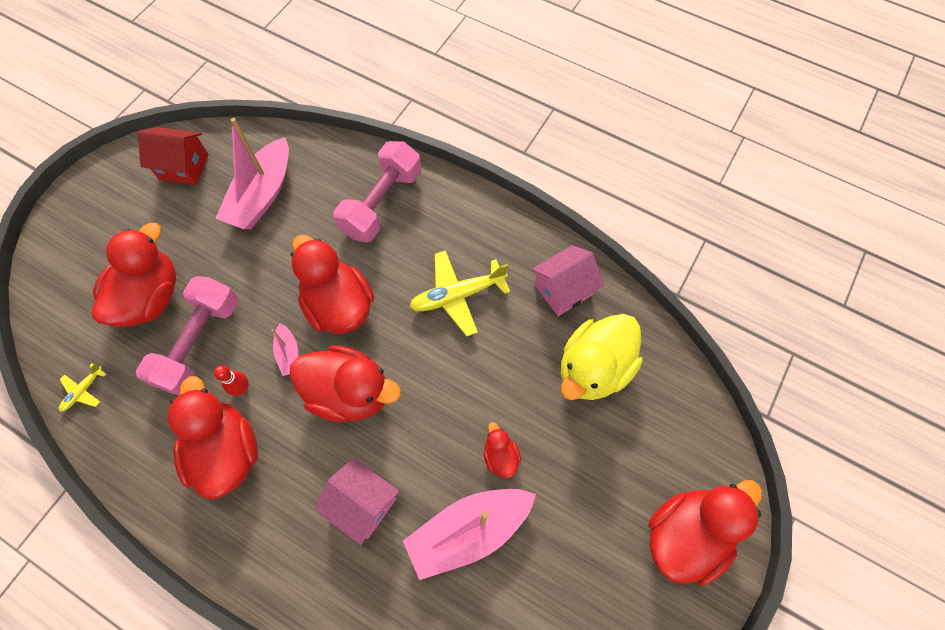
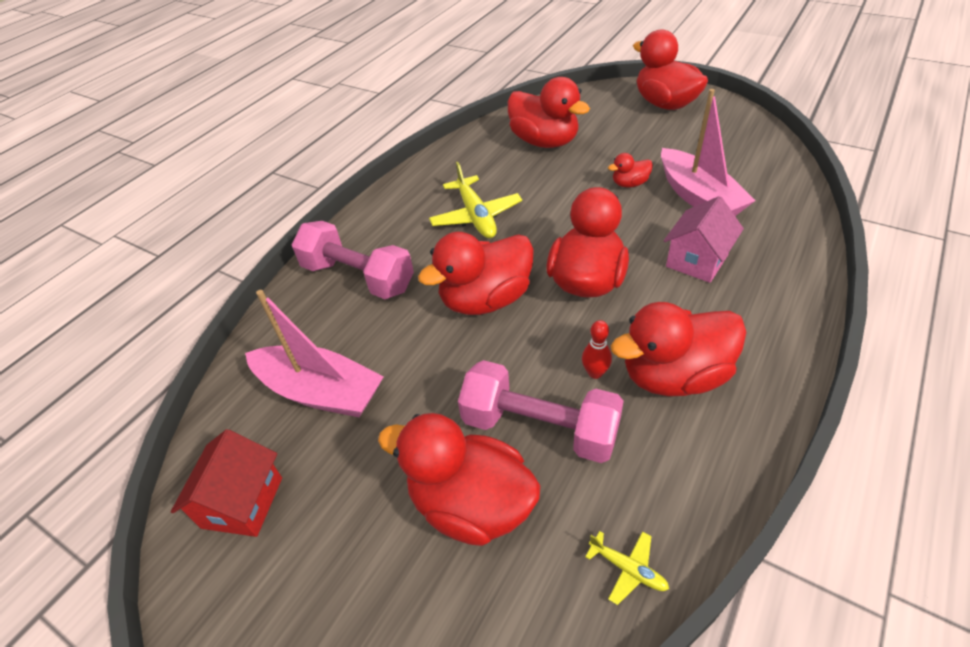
camera: 85 degrees left, 20 degrees down
pink boat [271,323,298,376] -> none
pink house [532,245,604,316] -> none
yellow duck [561,314,643,400] -> red duck [508,77,590,148]

